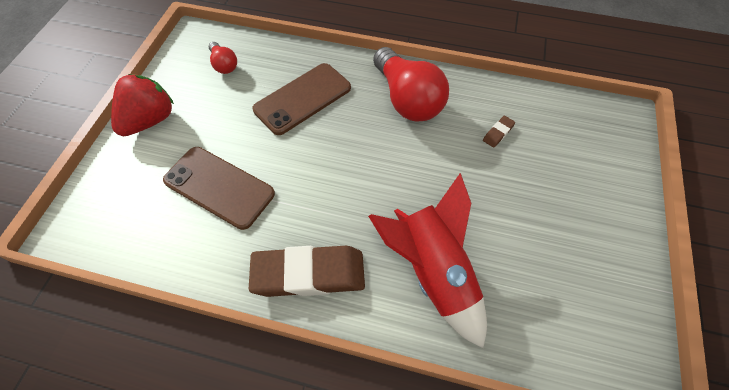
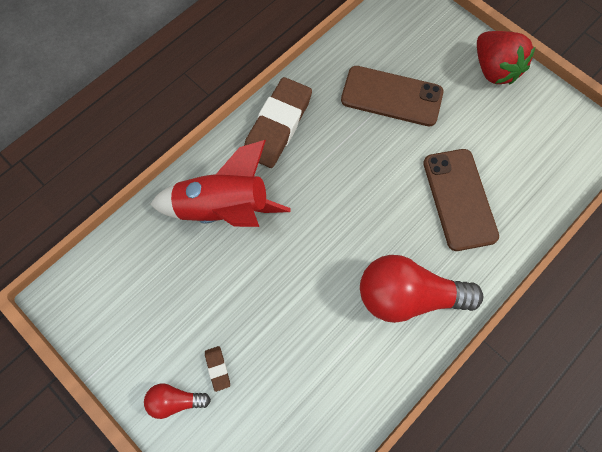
camera: 120 degrees right, 10 degrees up
brown phone [163,147,275,230] -> brown phone turned 45 degrees clockwise [341,66,443,126]
red light bulb [209,42,237,74] -> red light bulb moved to [144,383,211,419]
brown eraser [483,116,515,148] -> brown eraser moved to [205,346,230,392]

